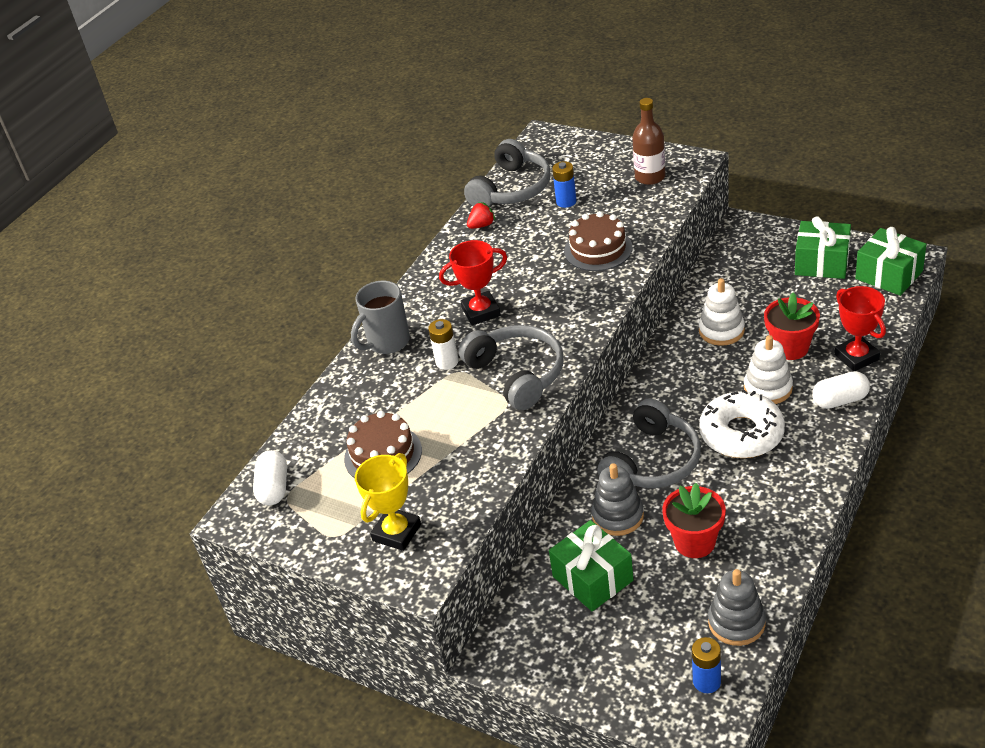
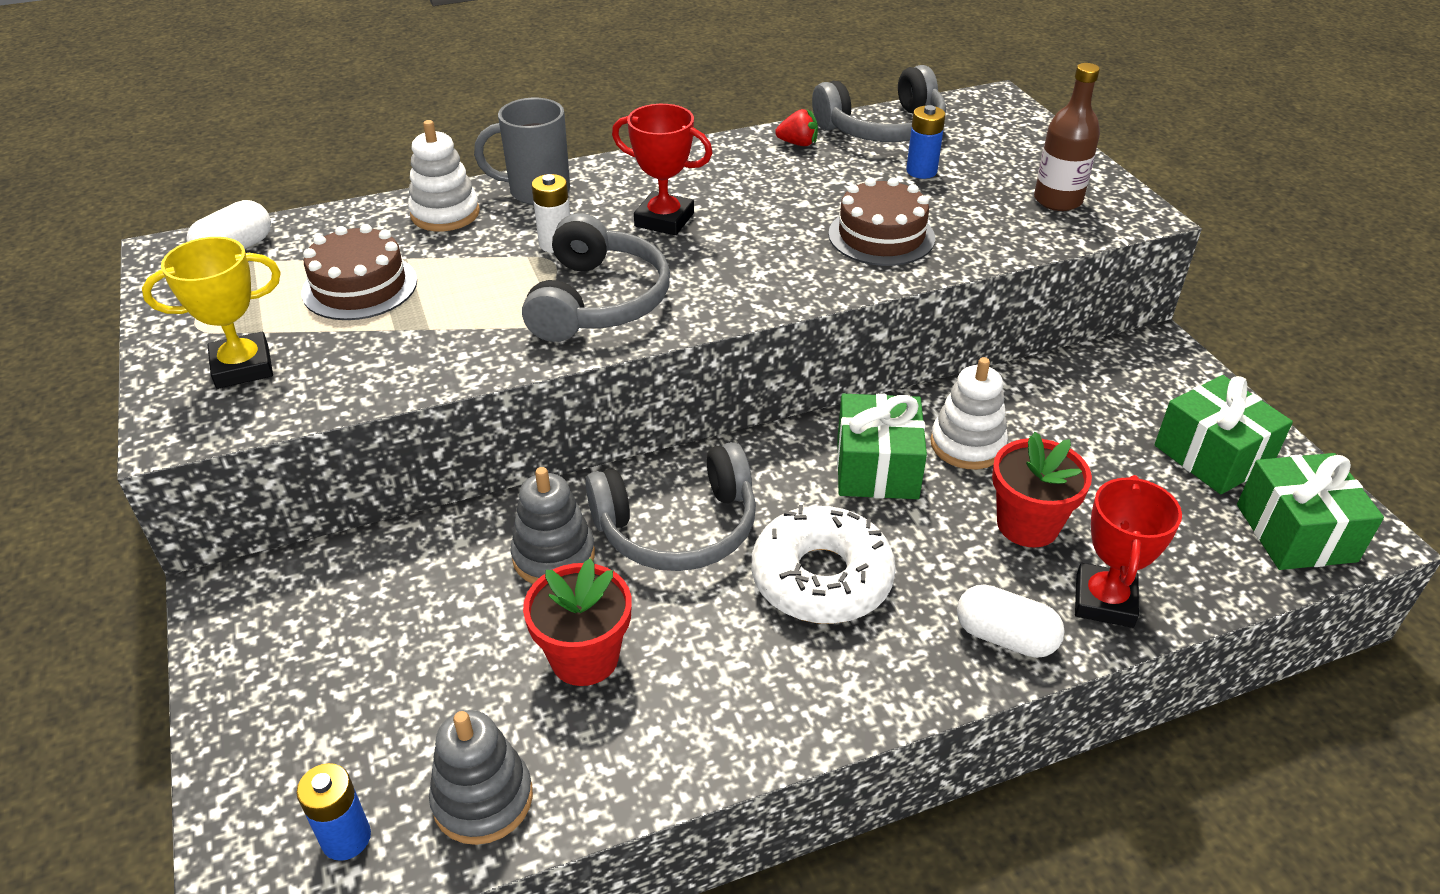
camera: 35 degrees right, 0 degrees up
green gift [549,520,634,611] -> green gift moved to [837,394,927,499]
white stacking toy [744,335,793,404] -> white stacking toy moved to [408,120,480,231]

